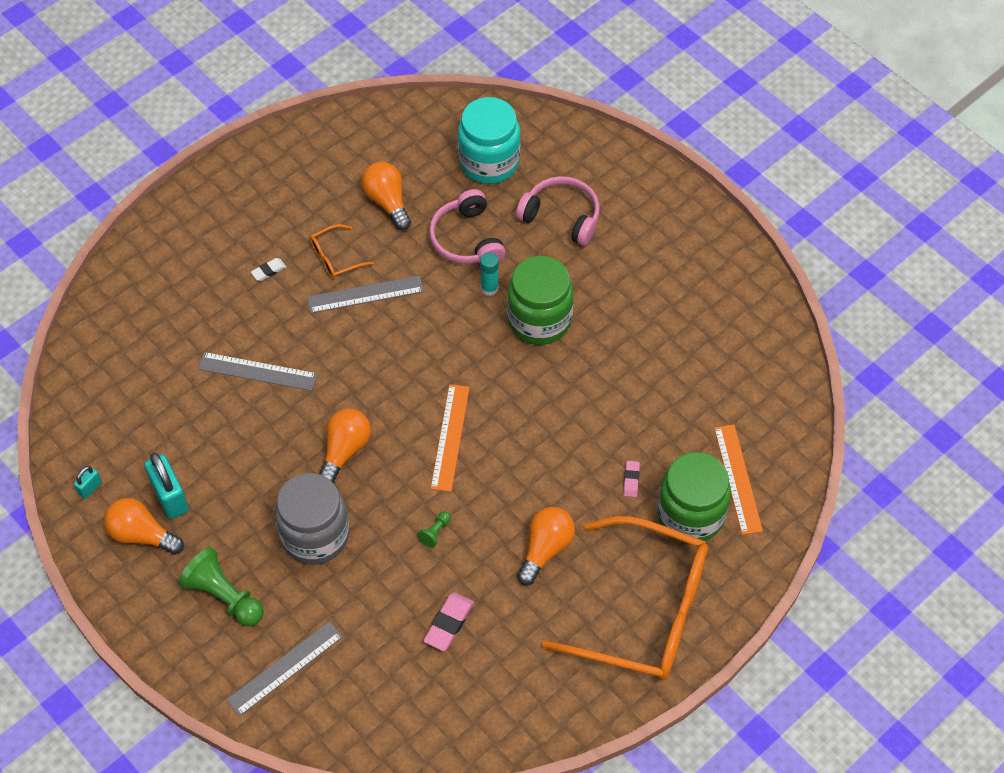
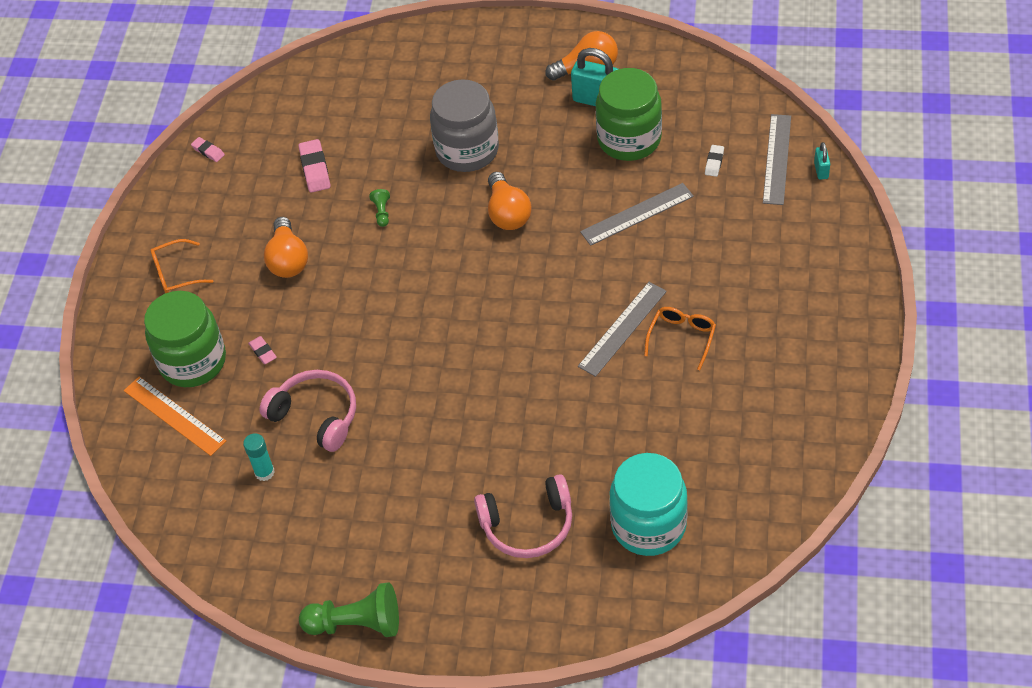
camera: 145 degrees right, 5 degrees down
turquoise padlock [74,466,102,499] -> turquoise padlock moved to [814,142,830,180]
green pawn [178,547,264,626] -> green pawn moved to [299,583,399,637]
grey ruler [226,621,343,716] -> grey ruler moved to [763,114,791,205]
white eraser [251,258,286,281] -> white eraser moved to [705,145,724,177]
orange light bulb [361,162,411,230] -> none
pink headphones [429,189,506,264] -> pink headphones moved to [260,370,356,452]
orange ruler [431,384,470,492] -> none
turquoise glue stick [480,252,499,296] -> turquoise glue stick moved to [243,433,275,481]
green jar [507,256,573,345] -> green jar moved to [596,68,662,161]
orange glasses [541,516,708,680] -> orange glasses [150,239,213,293], size x0.40
none -> pink eraser [191,137,225,162]

